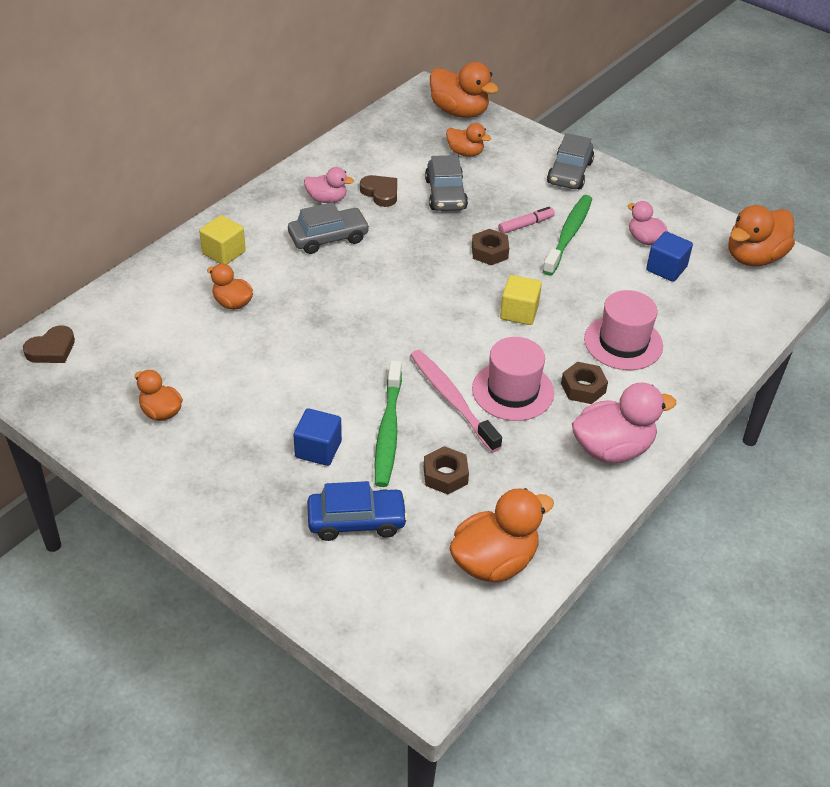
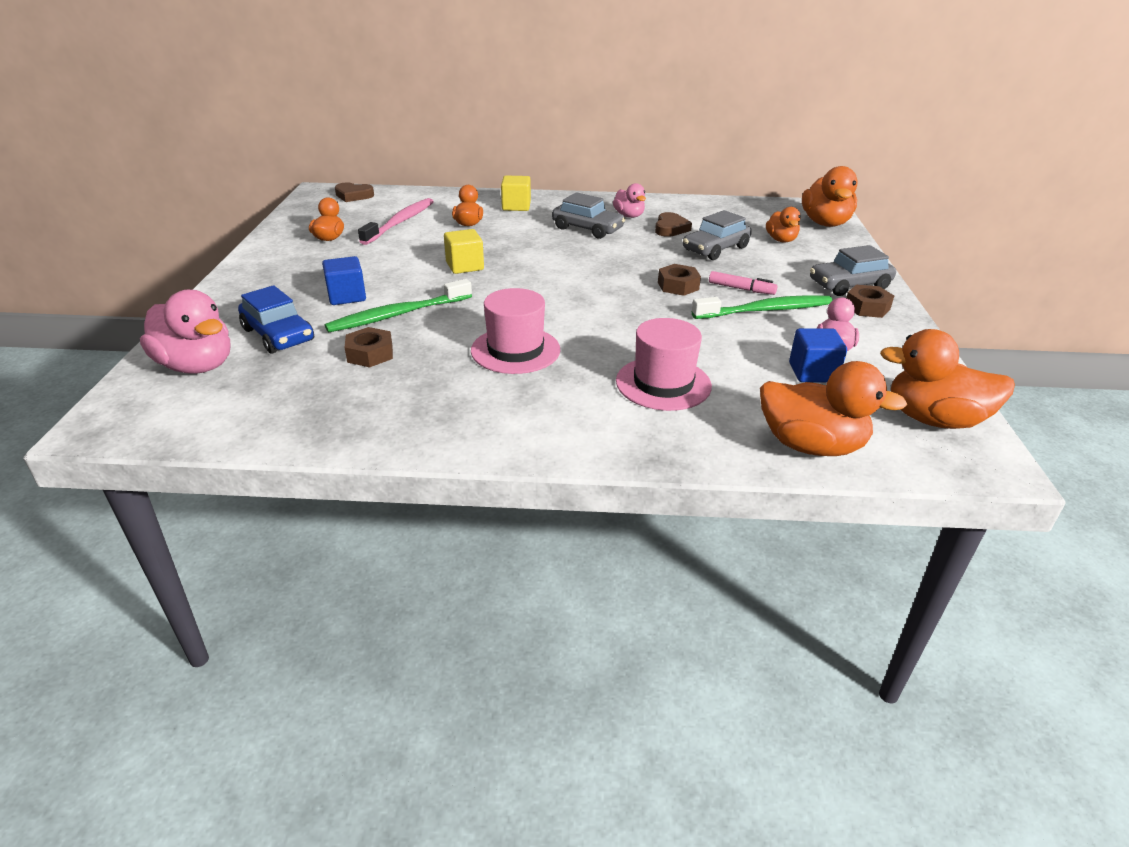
camera: 55 degrees right, 10 degrees down
pink toothbrush [411,350,502,452] -> pink toothbrush moved to [358,198,434,245]
orange duck [449,488,554,583] -> orange duck moved to [760,361,907,456]
yellow cube [500,275,542,325] -> yellow cube moved to [444,229,484,274]
brown nut [561,362,608,404] -> brown nut moved to [846,285,894,318]
pink duck [572,383,677,463] -> pink duck moved to [140,290,230,374]

